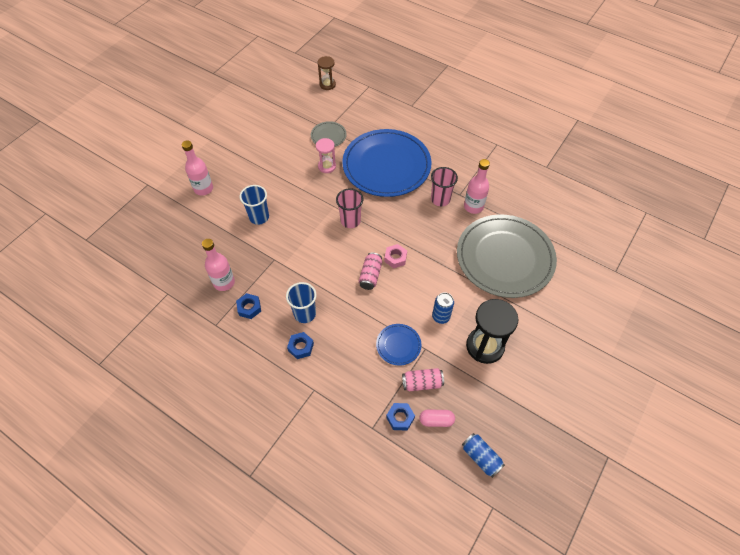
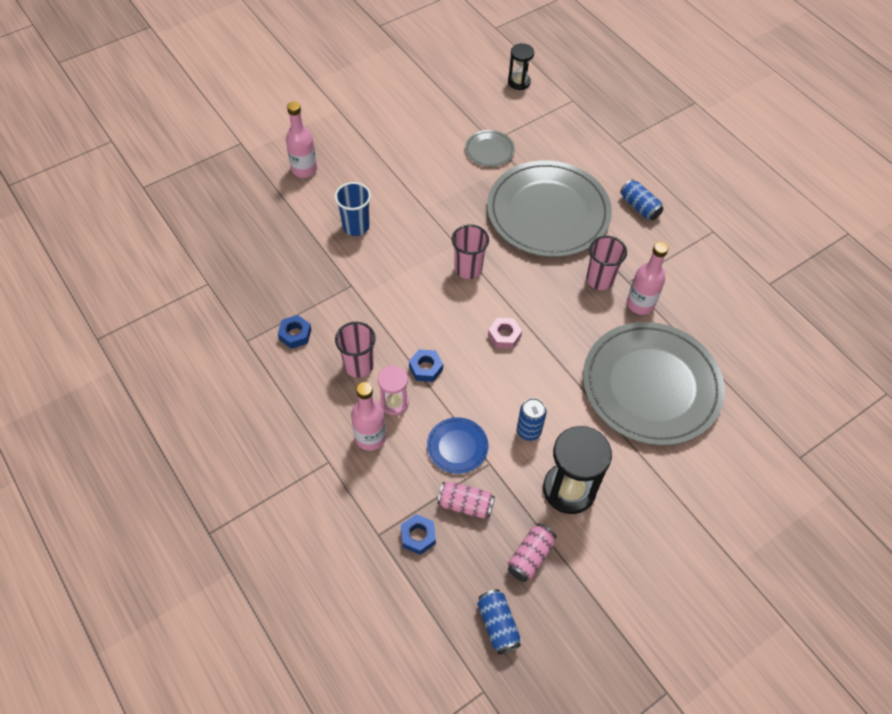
camera: 20 degrees right, 0 degrees up
pink bottle [202,239,235,291] -> pink bottle moved to [351,382,386,451]
blue cup [286,282,317,323] -> pink cup [335,322,376,378]
blue nut [287,332,314,359] -> blue nut moved to [409,349,443,382]
pink hourglass [316,138,336,173] -> pink hourglass moved to [378,366,409,415]
brown hourglass [318,56,336,90] -> black hourglass [508,43,534,90]
blue plate [342,129,432,197] -> grey plate [487,160,612,257]
pink can [359,252,382,290] -> pink can moved to [508,524,556,582]
pink capsule [420,410,455,427] -> none
none -> blue can [620,179,664,220]

